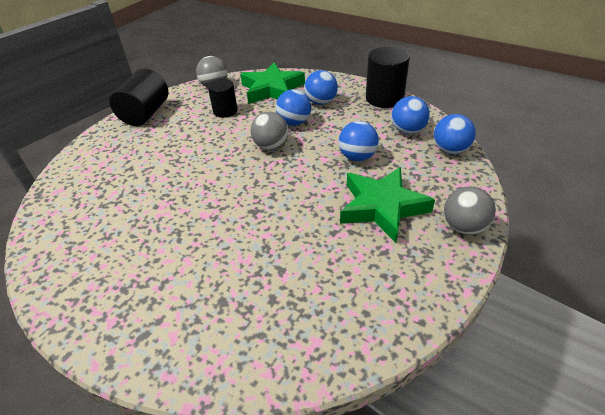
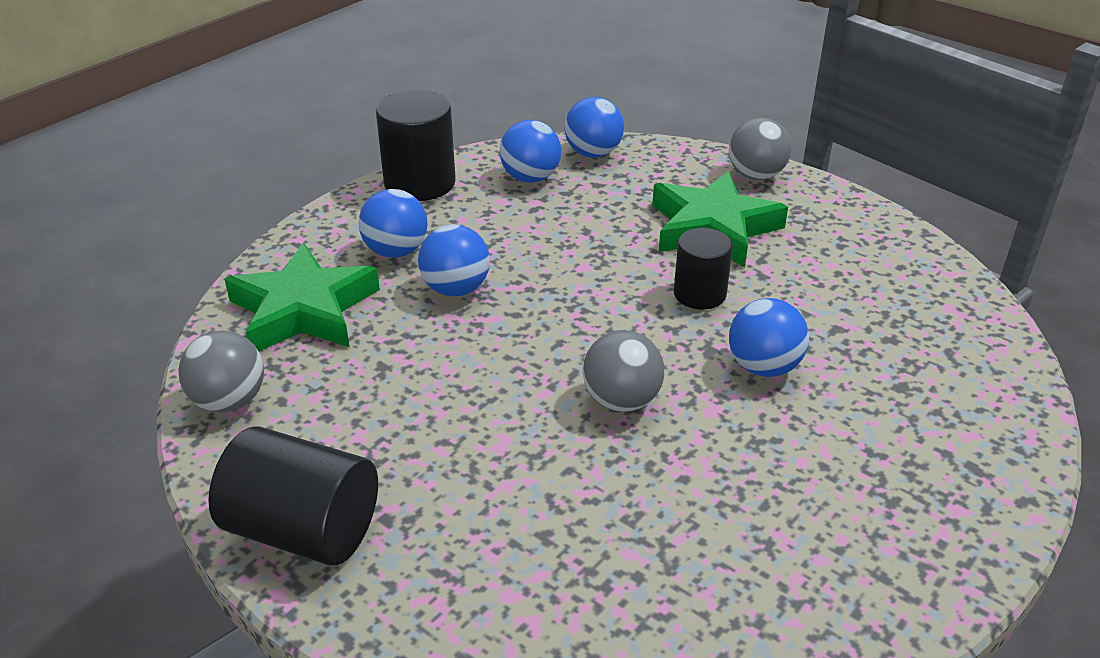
camera: 85 degrees left, 5 degrees down
black cylinder [208,79,238,118] -> black cylinder moved to [674,228,733,310]
grey ball [250,112,289,150] -> grey ball moved to [583,330,664,412]
blue ball [339,121,379,161] -> blue ball moved to [729,298,809,377]

